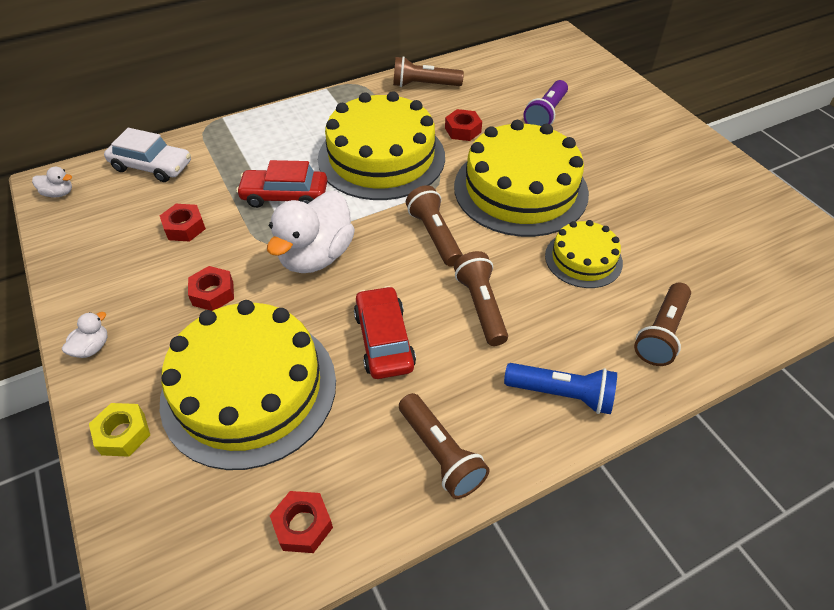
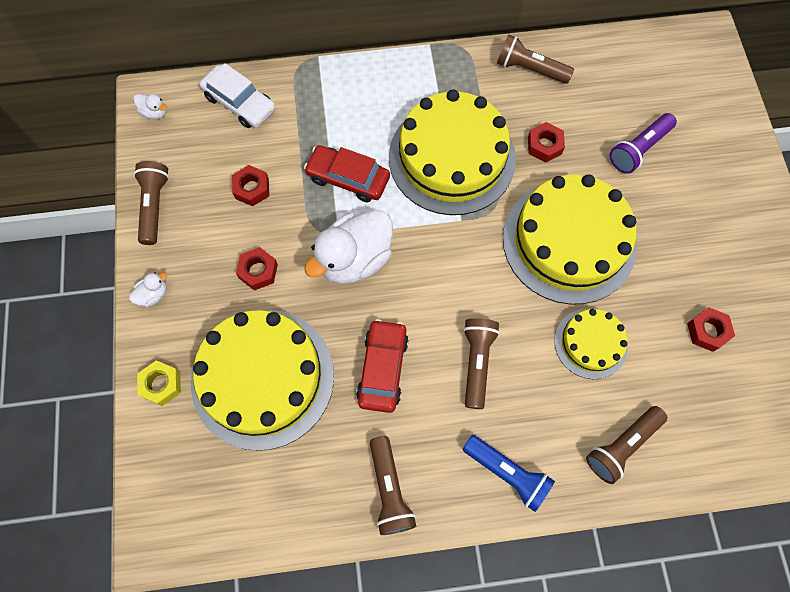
camera: 20 degrees right, 20 degrees up
red nut [270,491,333,553] -> red nut moved to [687,307,735,352]
brown flashlight [406,185,463,266] -> brown flashlight moved to [134,161,169,245]

